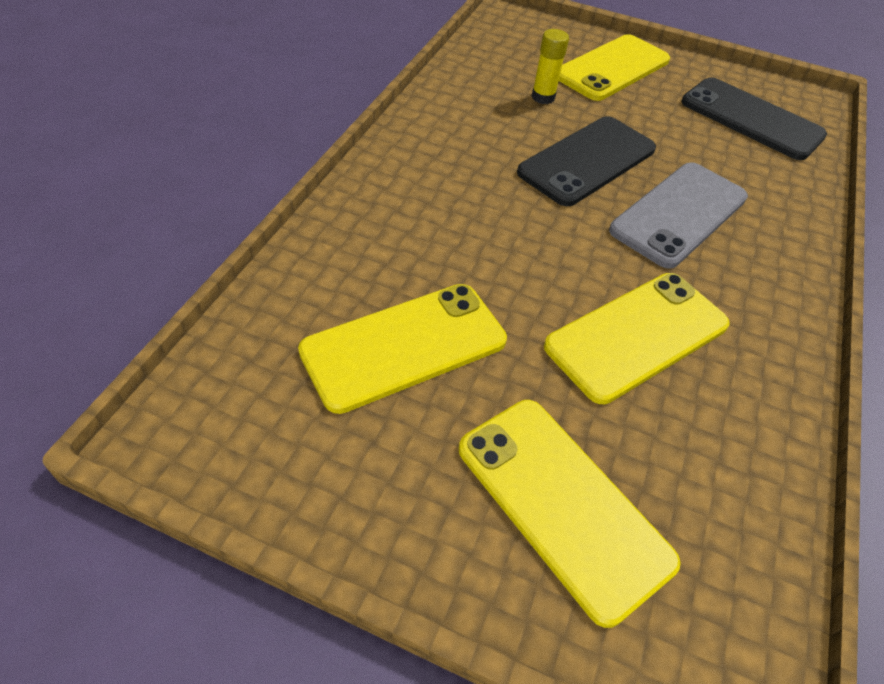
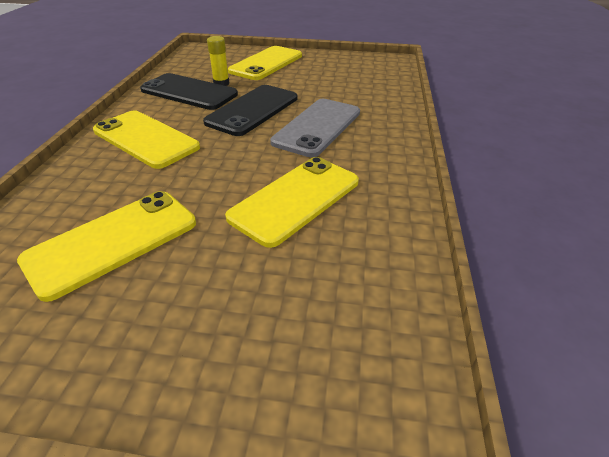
camera: 10 degrees left, 10 degrees down
yellow phone [459,400,681,628] -> yellow phone moved to [93,111,200,169]
black phone [681,77,827,160] -> black phone moved to [140,73,238,110]

